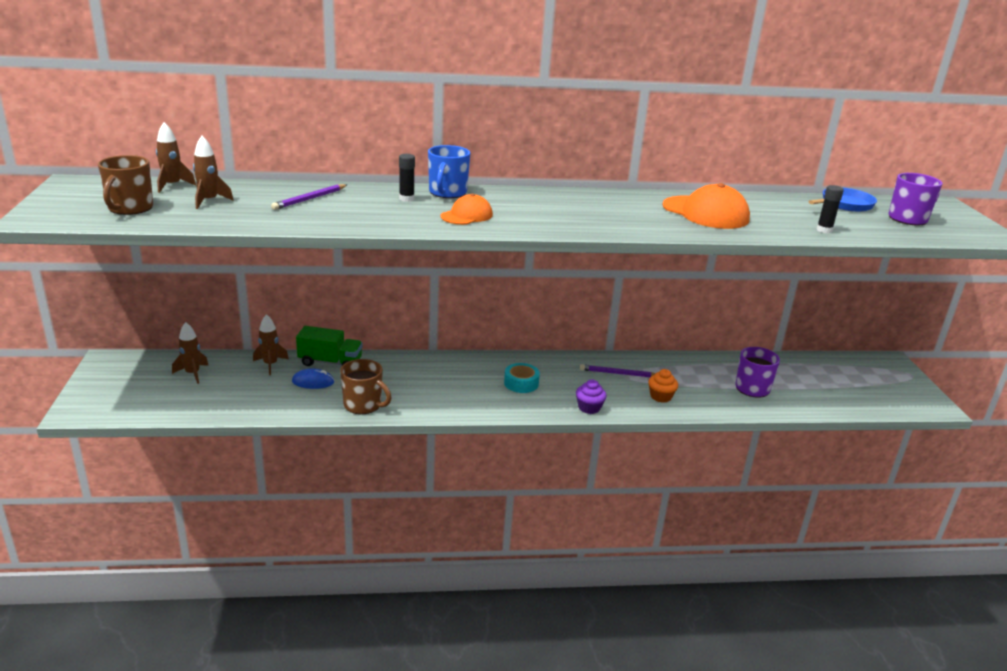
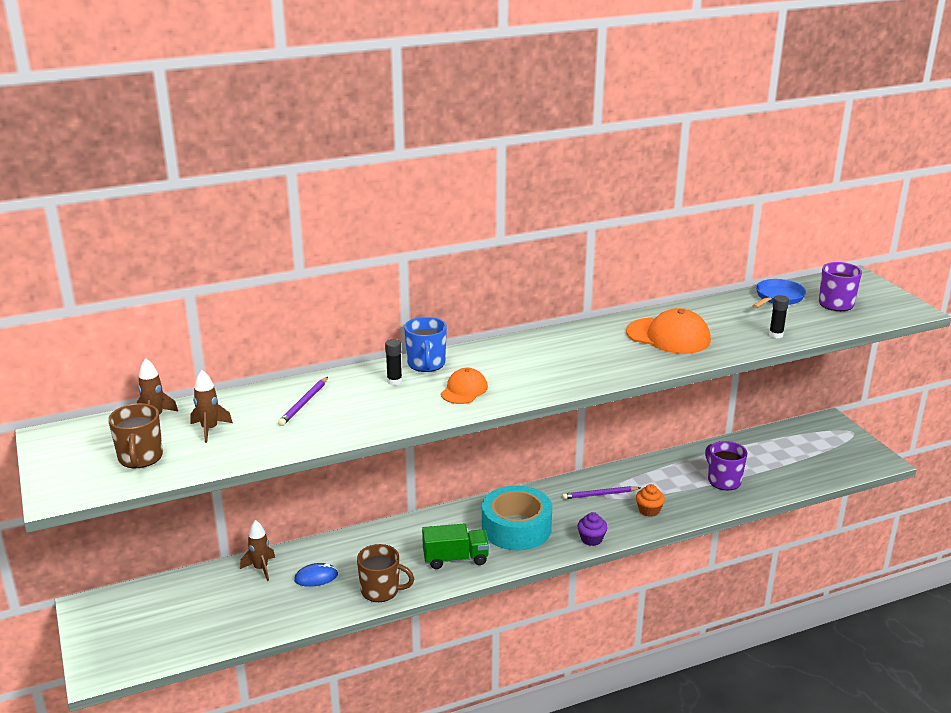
camera: 15 degrees left, 0 degrees up
brown rocket [172,322,208,384] -> none
green truck [296,326,363,366] -> green truck moved to [422,524,489,569]
turquoise tape [504,363,540,393] -> turquoise tape [482,485,552,550], size x2.01

